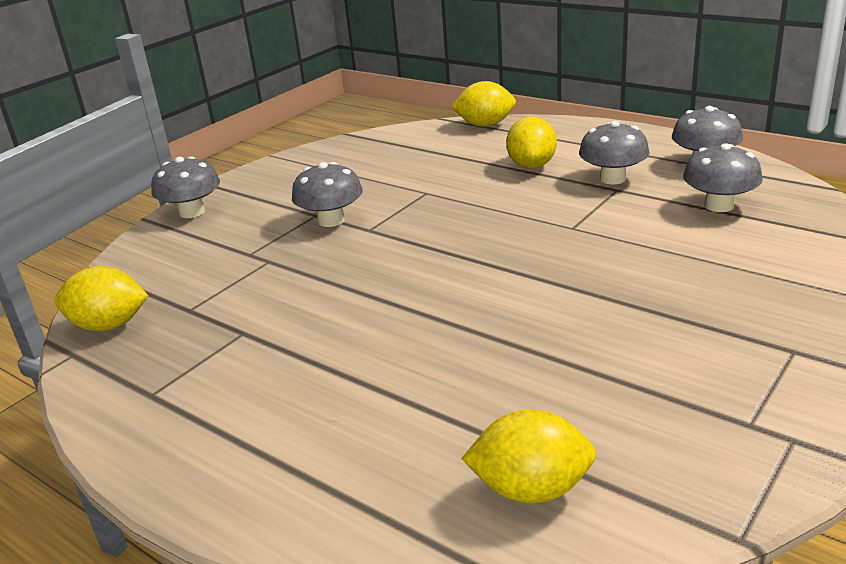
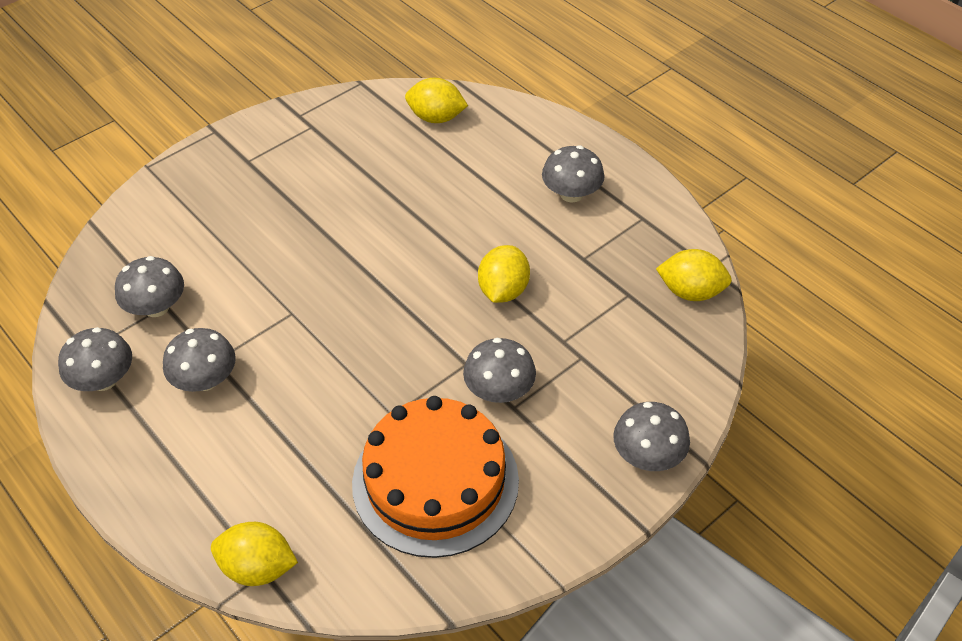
camera: 170 degrees left, 20 degrees up
yellow lemon [506,116,557,169] -> yellow lemon moved to [478,245,530,303]
none -> orange cake [352,396,519,558]
none -> grey mushroom [542,145,605,202]

